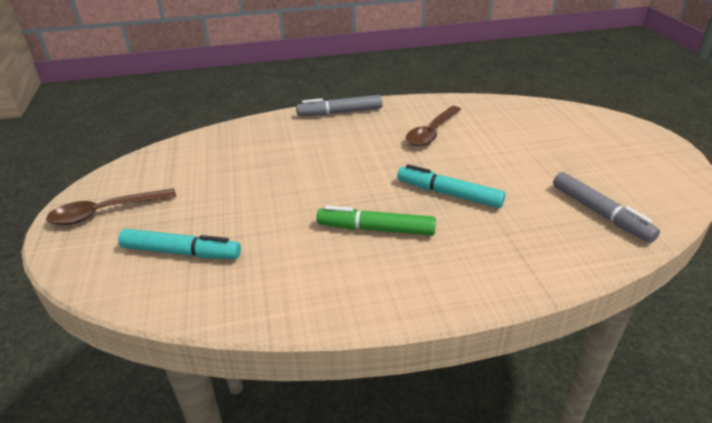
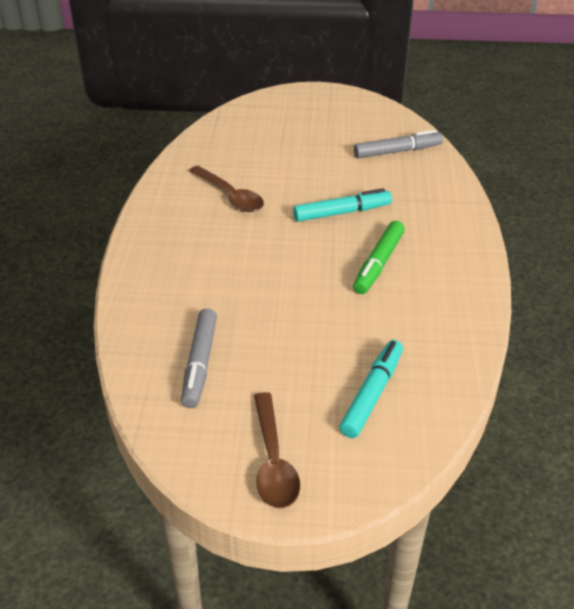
camera: 75 degrees left, 5 degrees up
grey marker [296,95,383,116] -> grey marker moved to [181,308,217,408]
turquoise marker [397,164,506,208] -> turquoise marker turned 150 degrees counterclockwise [293,188,392,222]

